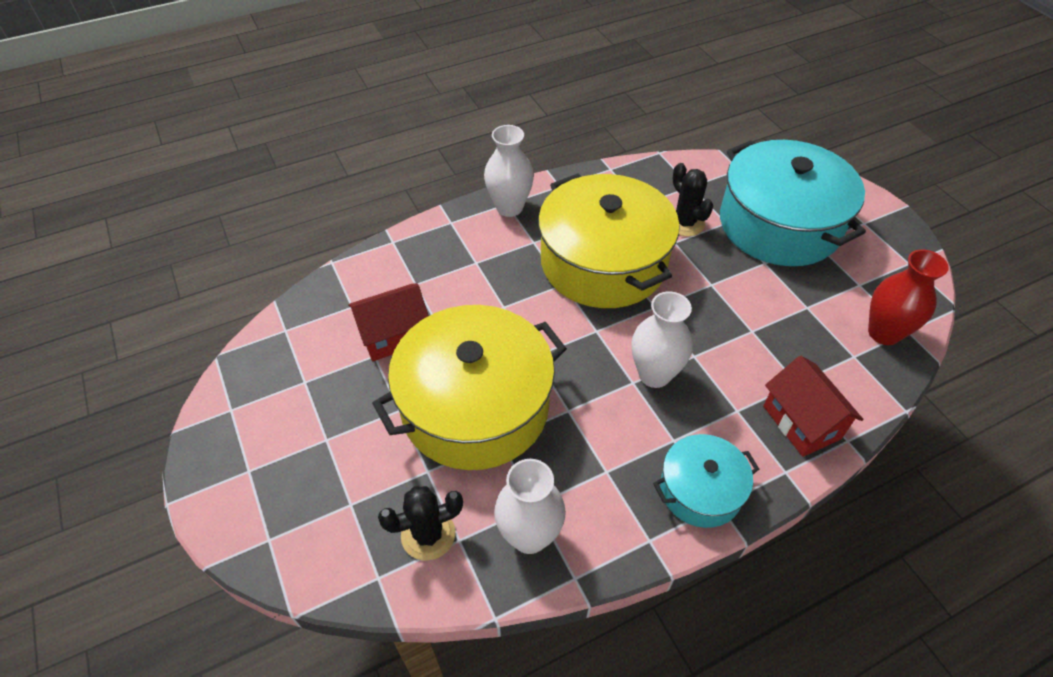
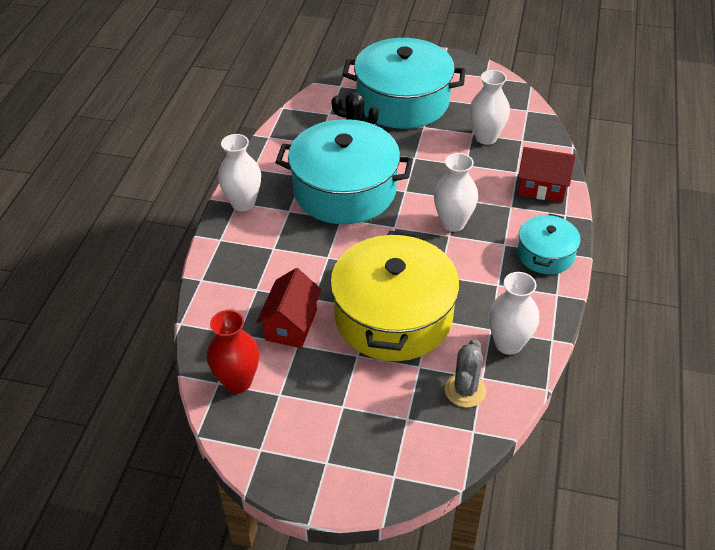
camera: 50 degrees left, 5 degrees down
black cactus [378,486,463,561] -> grey cactus [445,339,486,407]
yellow pot [538,174,680,308] -> turquoise pot [275,119,413,224]
red vase [868,250,949,345] -> red vase moved to [207,310,259,393]
none -> white vase [469,70,510,145]

